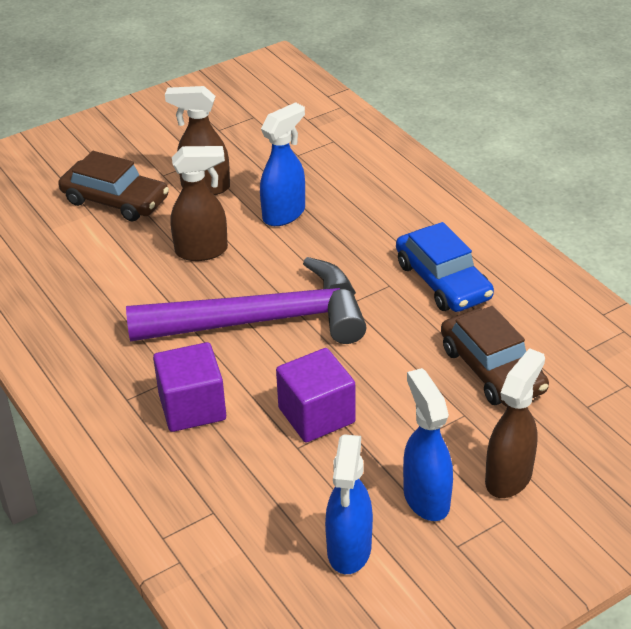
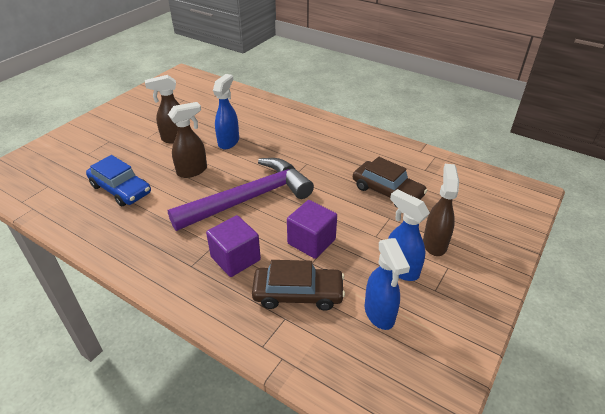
camera: 25 degrees left, 0 degrees up
brown car [58,151,169,222] -> brown car moved to [252,260,345,311]
blue car [396,222,494,312] -> blue car moved to [86,155,151,206]

